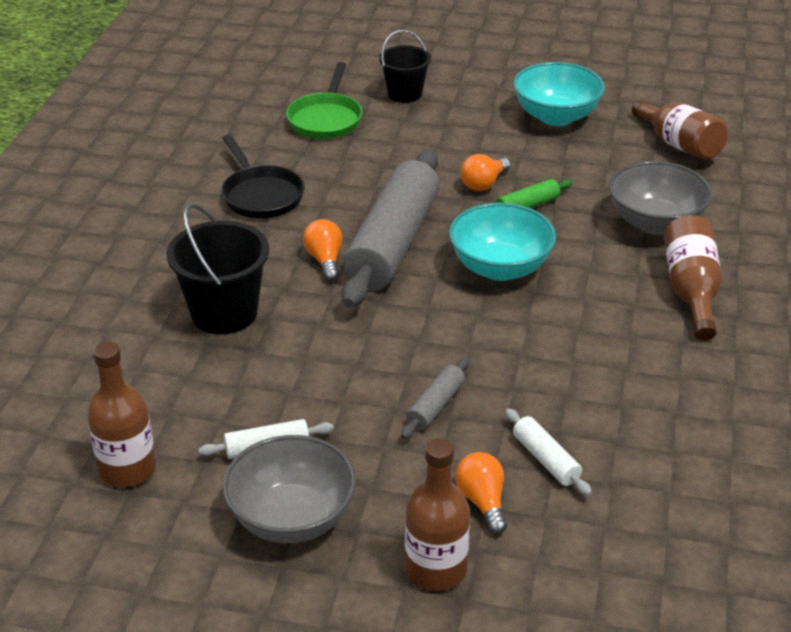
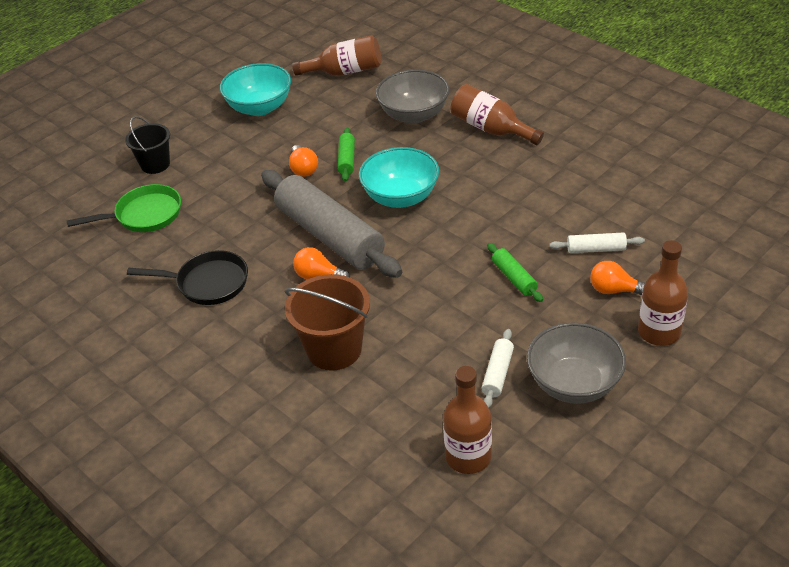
camera: 55 degrees left, 5 degrees up
black bucket [166,204,269,334] -> brown bucket [285,274,370,371]
green pan [286,62,363,139] -> green pan turned 60 degrees counterclockwise [67,184,181,232]
grey rolling pin [401,358,469,439] -> green rolling pin [487,243,543,302]

